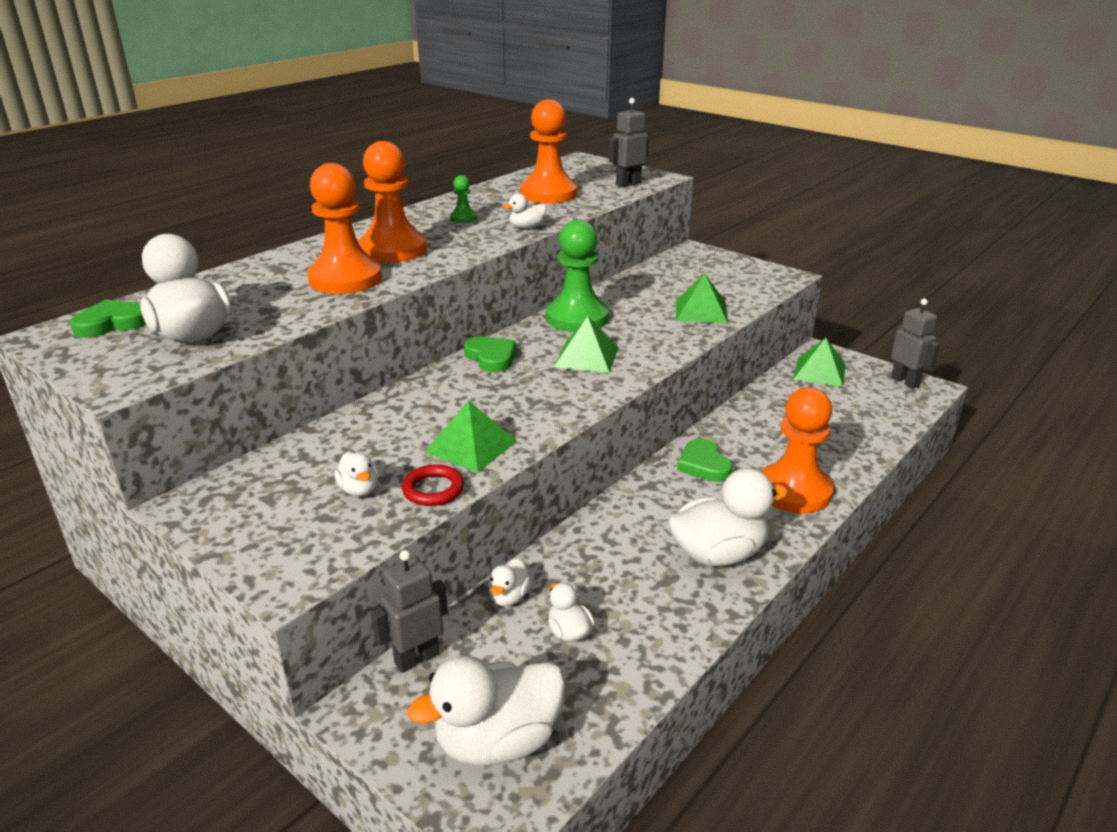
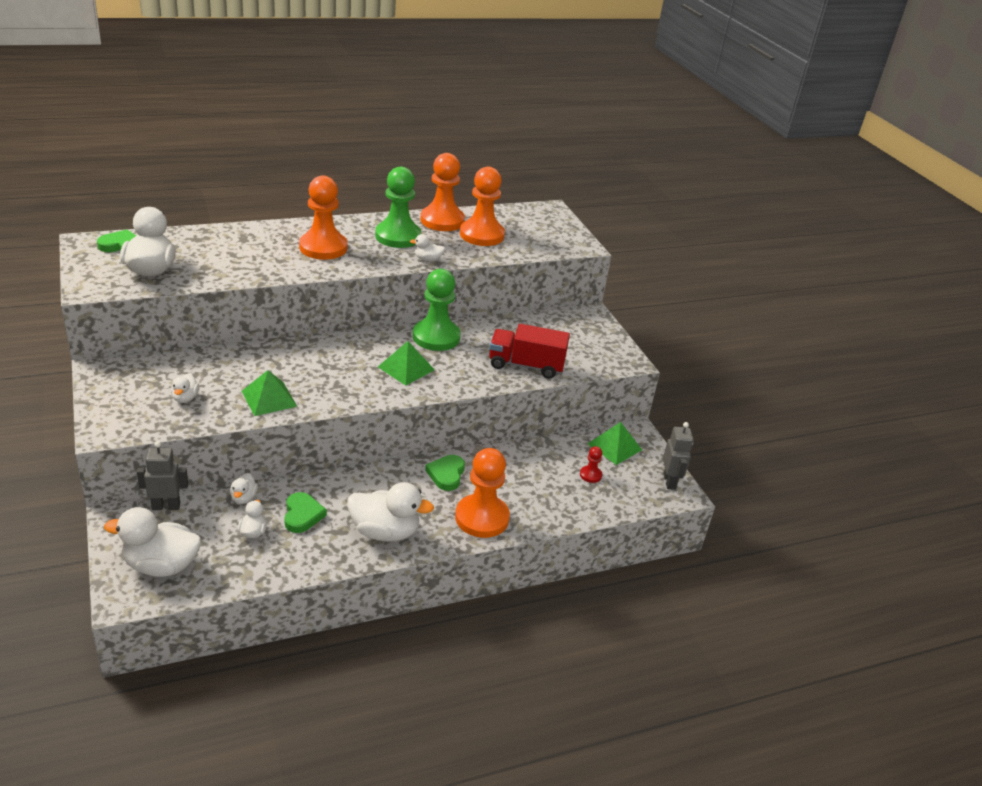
camera: 25 degrees right, 5 degrees up
orange pawn [307,163,382,294] -> orange pawn moved to [420,153,465,231]
red ring [402,464,464,506] -> none
green pawn [450,175,477,223] -> green pawn [375,167,421,248], size x2.27
green heart [464,336,516,372] -> green heart moved to [284,492,327,533]
white duck [488,558,532,606] -> white duck turned 45 degrees counterclockwise [230,473,258,504]
grey robot [609,98,649,187] -> none
green pyramid [676,274,728,324] -> red truck [489,324,570,379]
none -> red pawn [580,446,602,483]

